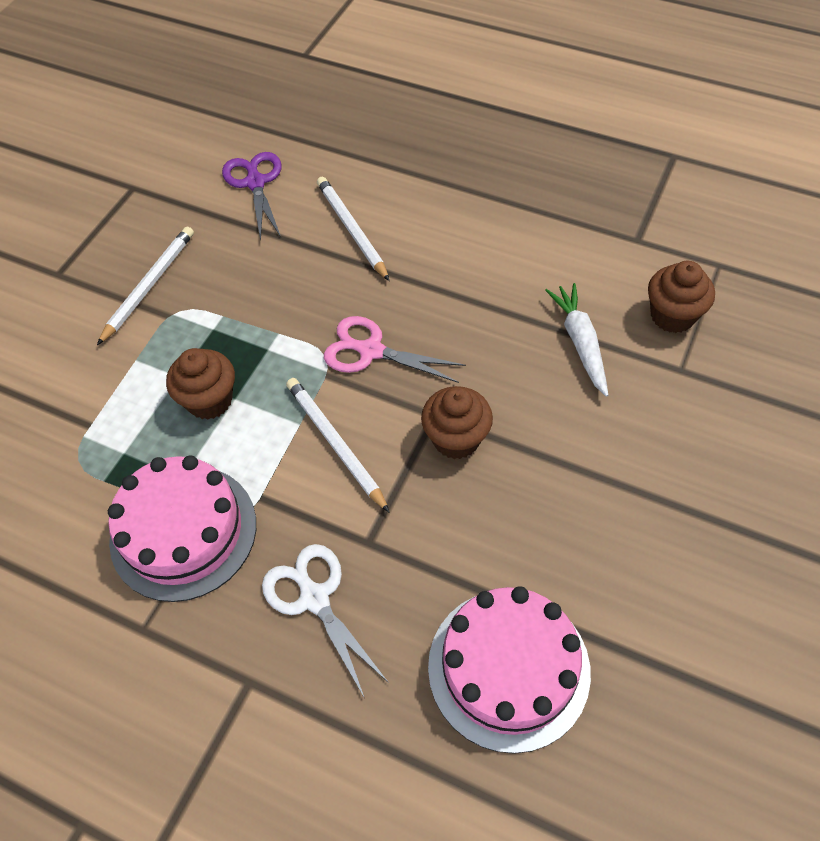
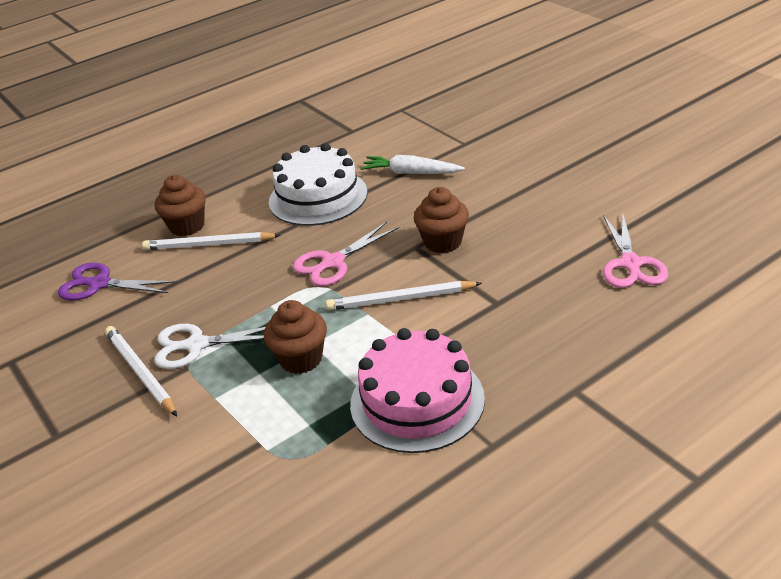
camera: 60 degrees left, 20 degrees down
white scissors [262,544,389,697] -> white scissors moved to [154,324,265,369]
pink cake [428,586,591,754] -> pink scissors [603,214,668,288]
brown cupcake [648,261,715,333] -> brown cupcake moved to [155,175,206,236]
none -> white cake [269,143,368,226]

